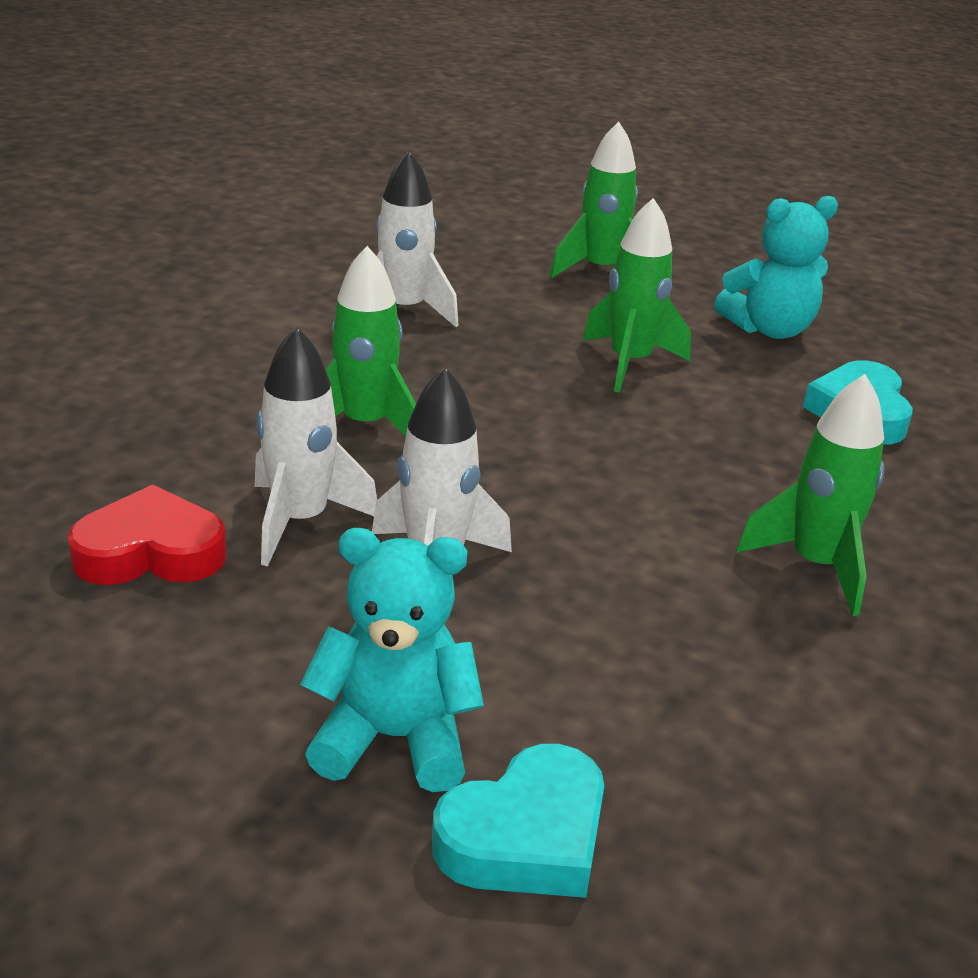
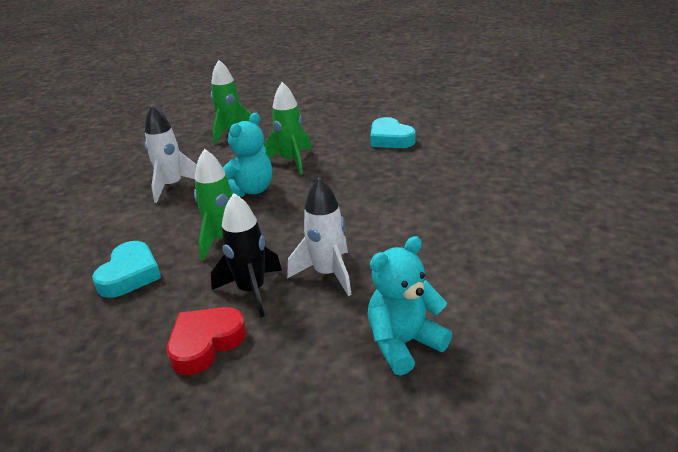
camera: 35 degrees left, 0 degrees up
white rocket [254,326,377,566] -> black rocket [211,193,282,317]
turquoise heart [432,744,604,898] -> turquoise heart moved to [92,241,161,298]
turquoise teddy bear [714,196,838,339] -> turquoise teddy bear moved to [223,113,272,197]
green rocket [736,374,884,616] -> none

